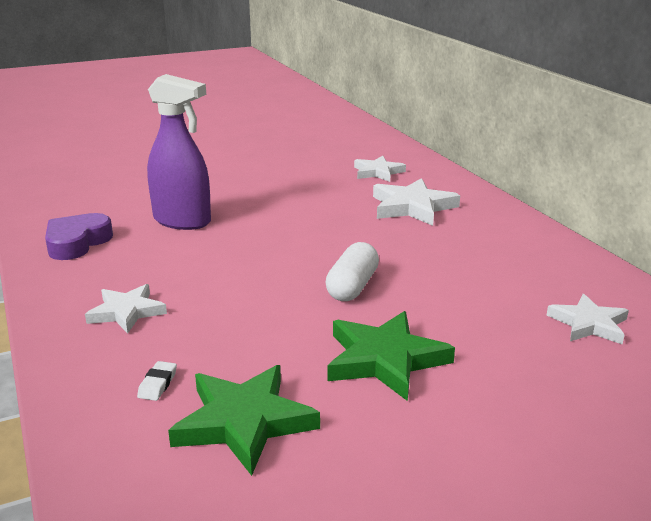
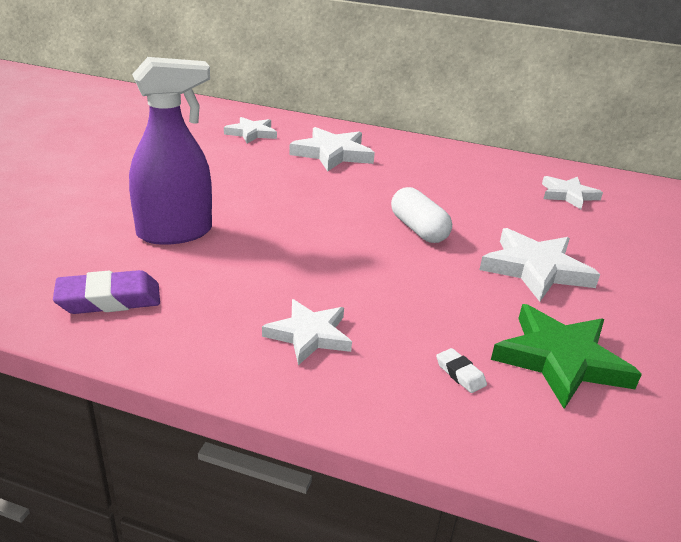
camera: 50 degrees left, 5 degrees up
purple heart [45,213,113,260] -> purple eraser [53,270,160,314]
green star [327,311,455,401] -> white star [479,228,600,302]

